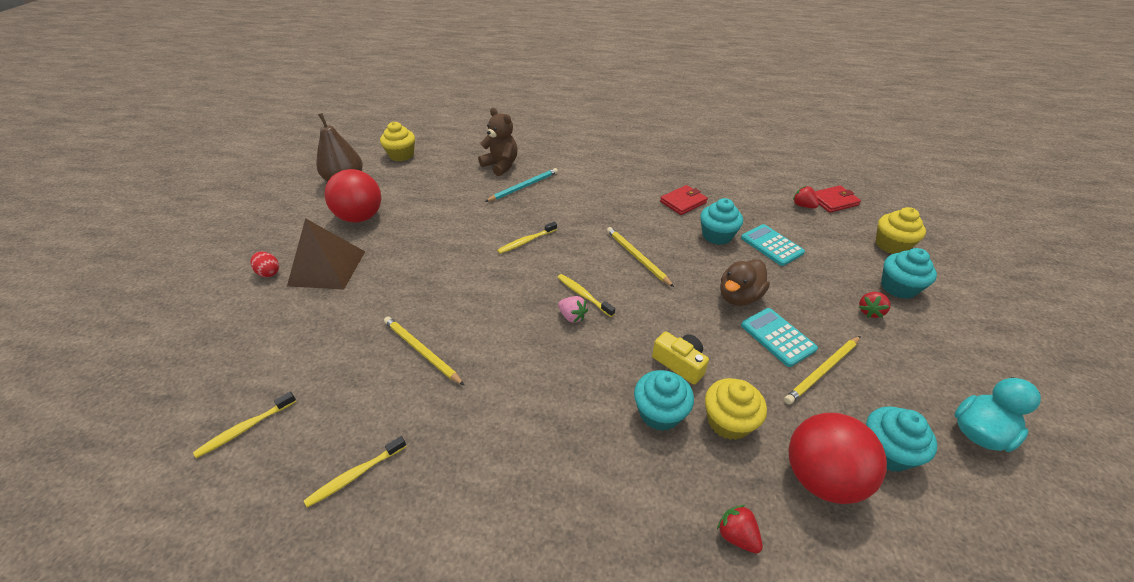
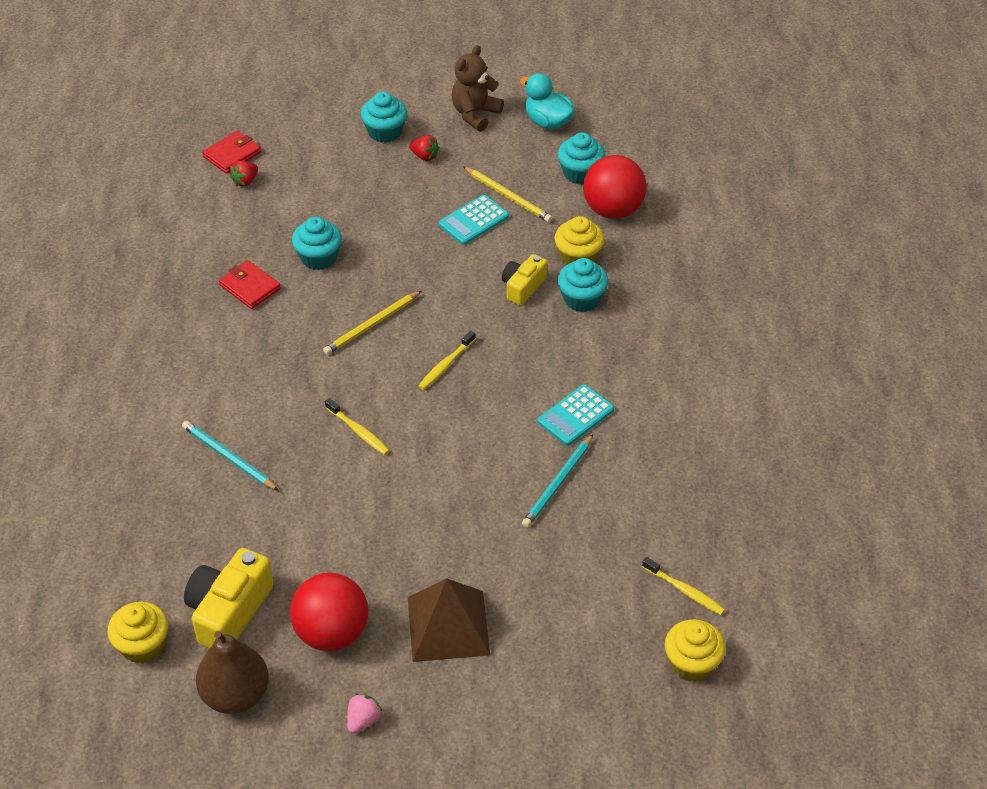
camera: 100 degrees left, 5 degrees up
red egg [250,252,279,277] -> none
yellow toothbrush [304,436,407,508] -> none
yellow pencil [384,316,464,385] -> turquoise pencil [522,434,593,528]
brown teddy bear [478,108,517,176] -> brown teddy bear moved to [451,45,504,131]
pink strawberry [558,296,588,323] -> pink strawberry moved to [347,693,382,734]
red strawberry [717,505,763,554] -> none
brown duck [720,259,770,306] -> none
turquoise calculator [741,224,805,266] -> turquoise calculator moved to [538,384,614,446]
red wallet [815,185,861,213] -> red wallet turned 75 degrees clockwise [203,131,261,174]
yellow cupcake [876,207,926,254] -> yellow cupcake moved to [665,619,726,682]
none -> yellow camera [184,548,274,649]

